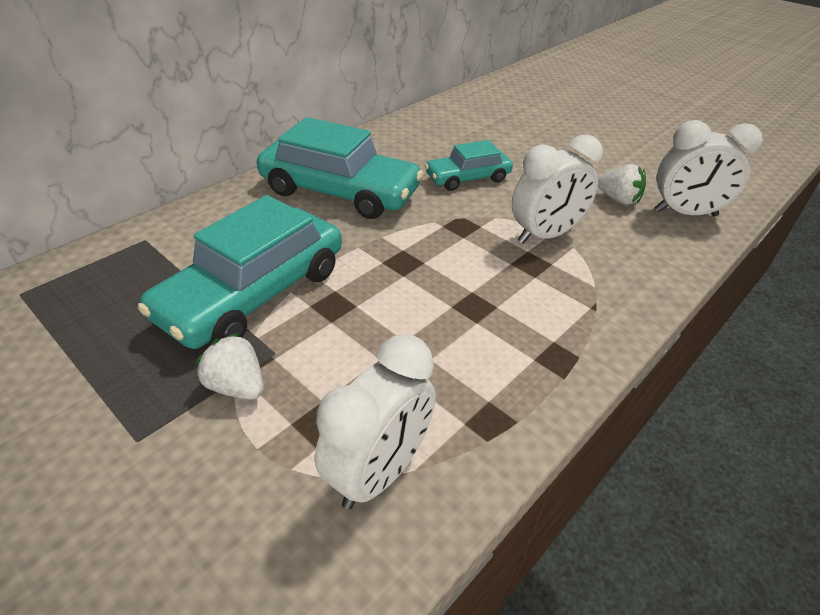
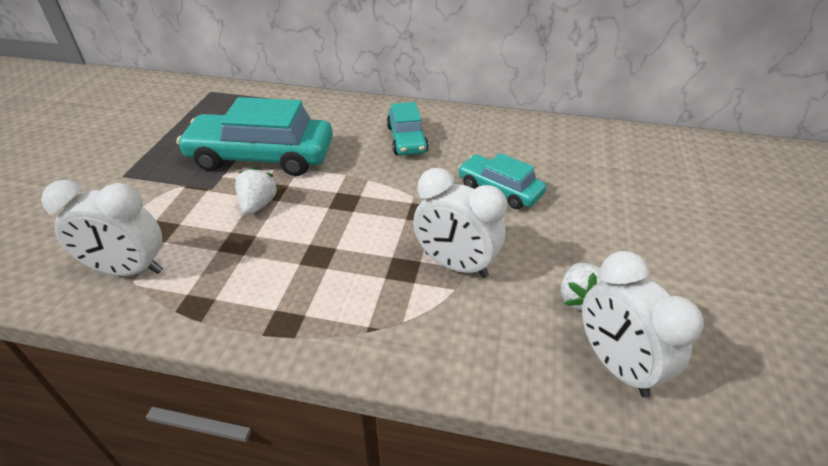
camera: 60 degrees right, 0 degrees up
white strawberry [195,333,264,400] -> white strawberry moved to [235,167,278,215]
turquoise car [257,117,423,219] -> turquoise car [387,102,429,156], size x0.56

